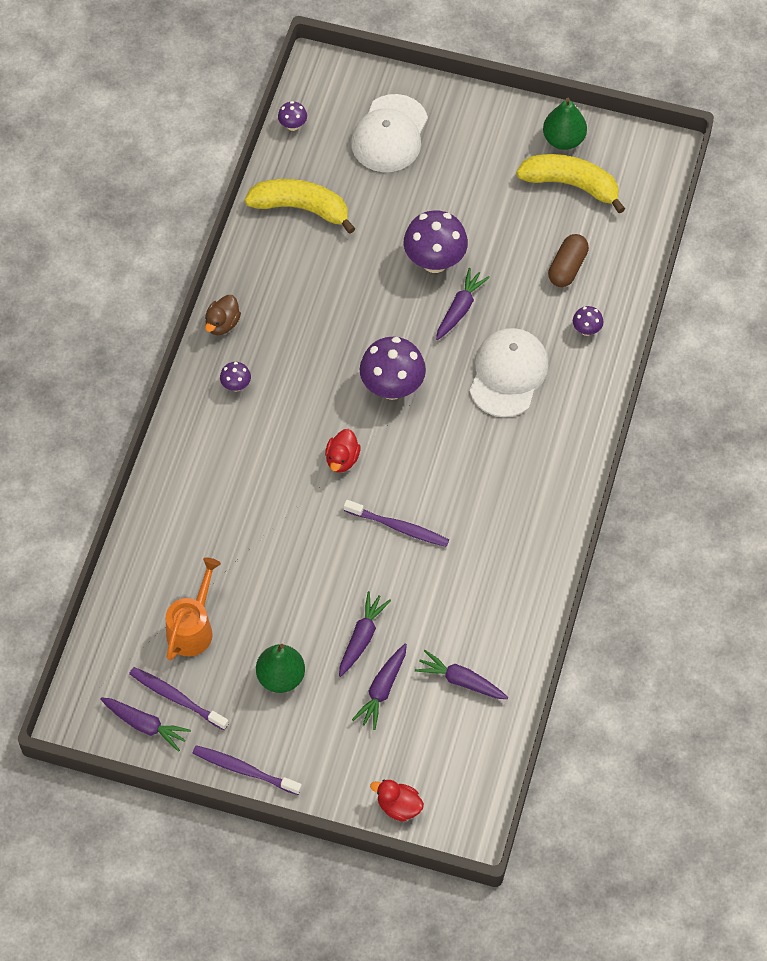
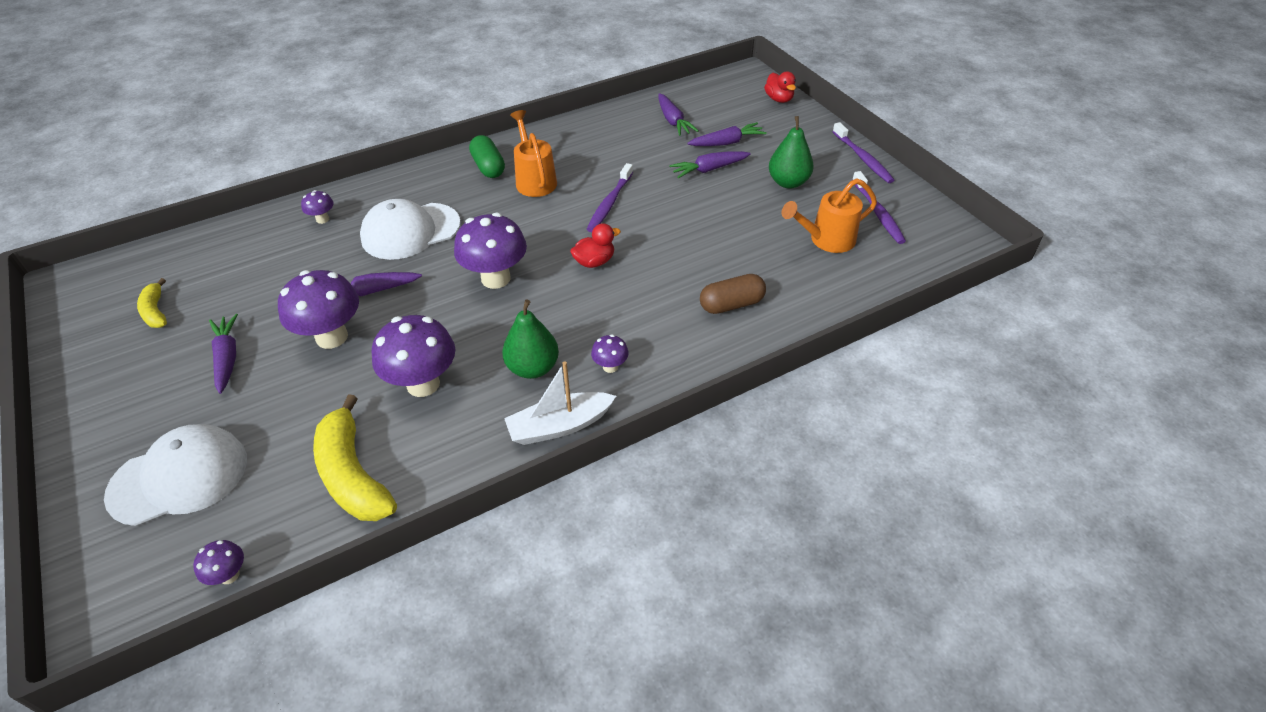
camera: 135 degrees left, 15 degrees down
purple carrot [100,697,191,752] -> purple carrot moved to [209,314,238,394]
brown duck [205,295,241,335] -> white boat [504,362,616,445]
purple toothbrush [344,500,449,547] -> purple toothbrush turned 135 degrees counterclockwise [587,163,633,232]
yellow banana [516,154,625,214] -> yellow banana [137,278,167,328], size x0.53
green pear [543,98,587,150] -> green pear moved to [502,300,559,379]
brown capsule [548,234,589,287] -> brown capsule moved to [700,274,766,314]
none -> purple mushroom [371,315,455,397]
none -> green capsule [469,135,505,178]
none -> orange watering can [510,110,557,197]

